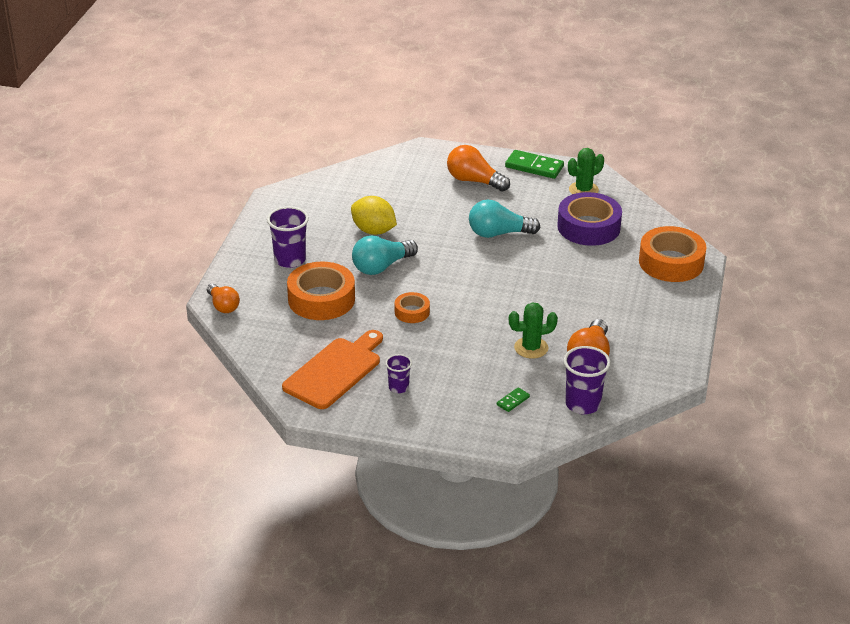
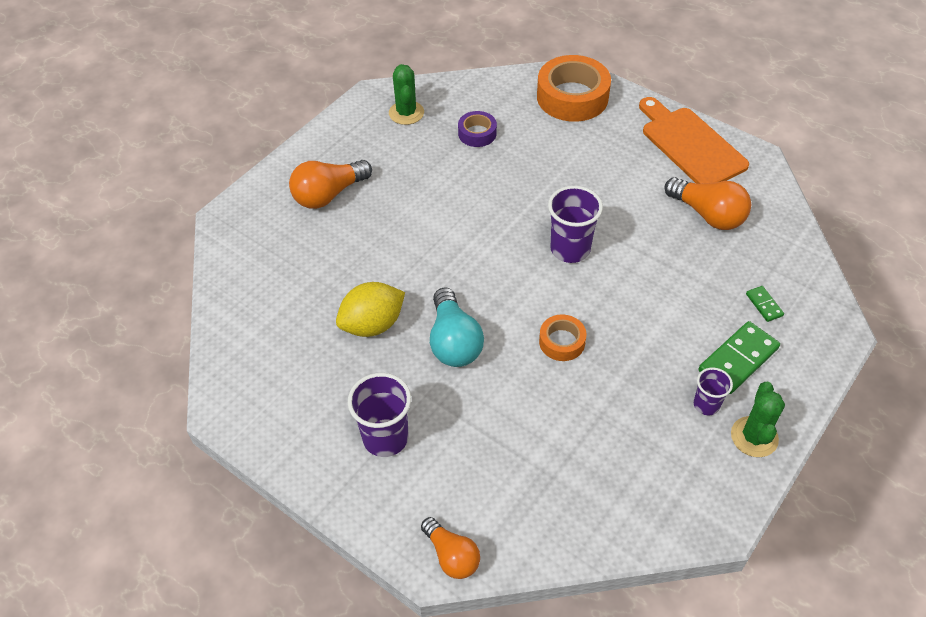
camera: 65 degrees left, 15 degrees up
orange light bulb [207,283,240,313] -> orange light bulb turned 60 degrees clockwise [421,517,480,579]
orange cutting board [282,330,383,409] -> orange cutting board moved to [639,97,749,184]
orange tape [287,262,355,320] -> none
turquoise light bulb [469,199,541,238] -> none
green domino [505,150,564,179] -> green domino moved to [698,321,780,394]
green cactus [509,302,558,359] -> green cactus moved to [731,382,785,457]
purple tape [557,192,622,246] -> purple tape [458,111,497,147], size x0.52
purple cup [563,346,611,414] -> purple cup moved to [548,186,603,263]

